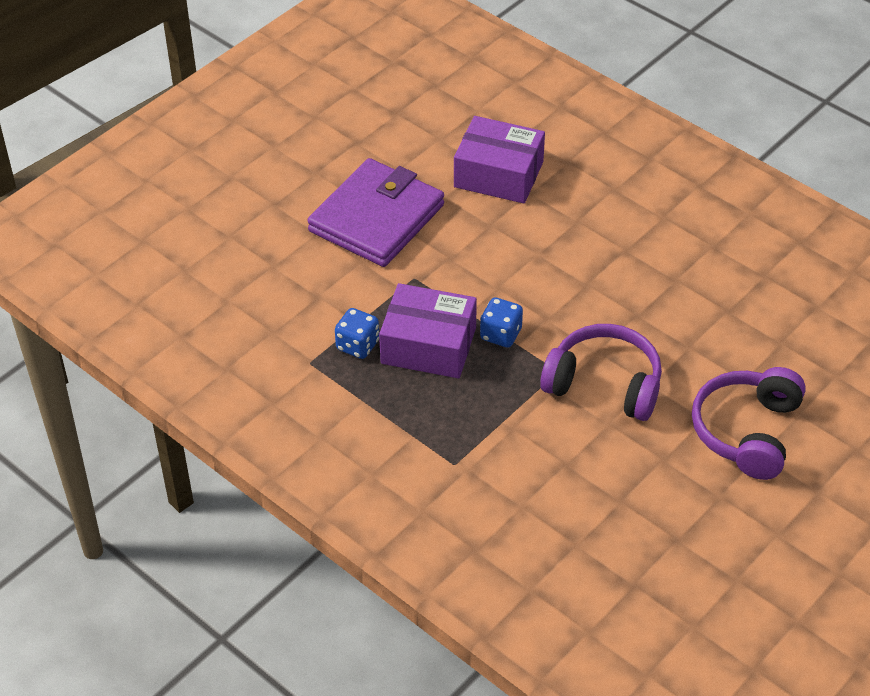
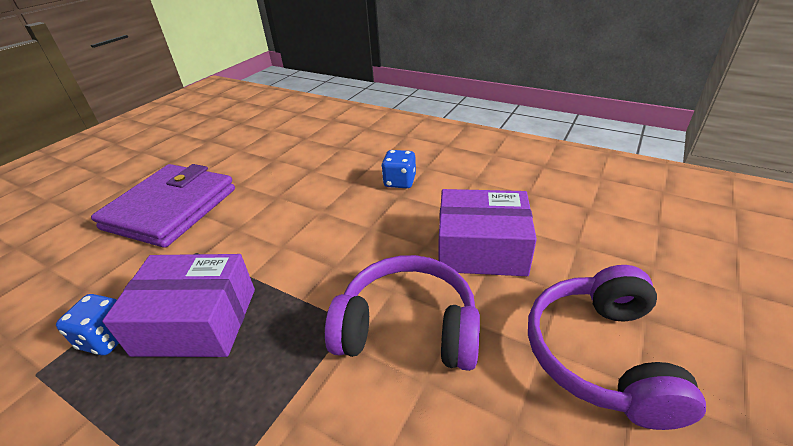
camera: 10 degrees left, 10 degrees down
purple box [454,116,545,203] -> purple box moved to [438,189,537,276]
blue dice [480,297,523,348] -> blue dice moved to [381,150,416,188]

